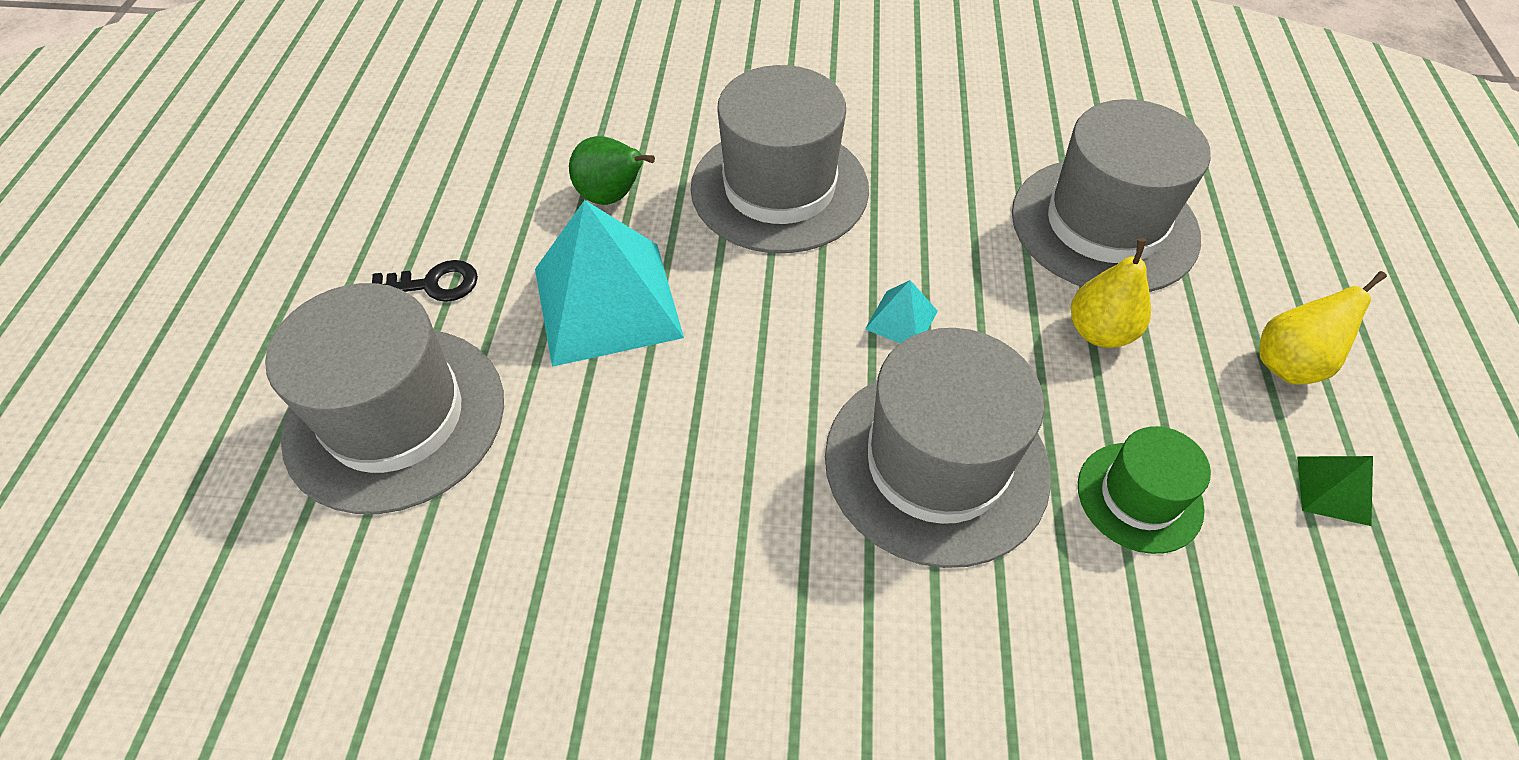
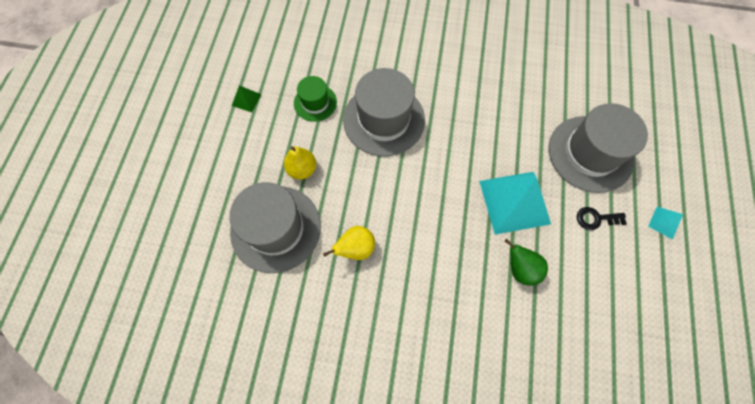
camera: 175 degrees left, 15 degrees up
grey hat [691,65,869,253] -> none
turquoise pyramid [865,280,938,343] -> turquoise pyramid moved to [648,207,683,240]
yellow pear [1259,271,1387,385] -> yellow pear moved to [323,226,375,260]

